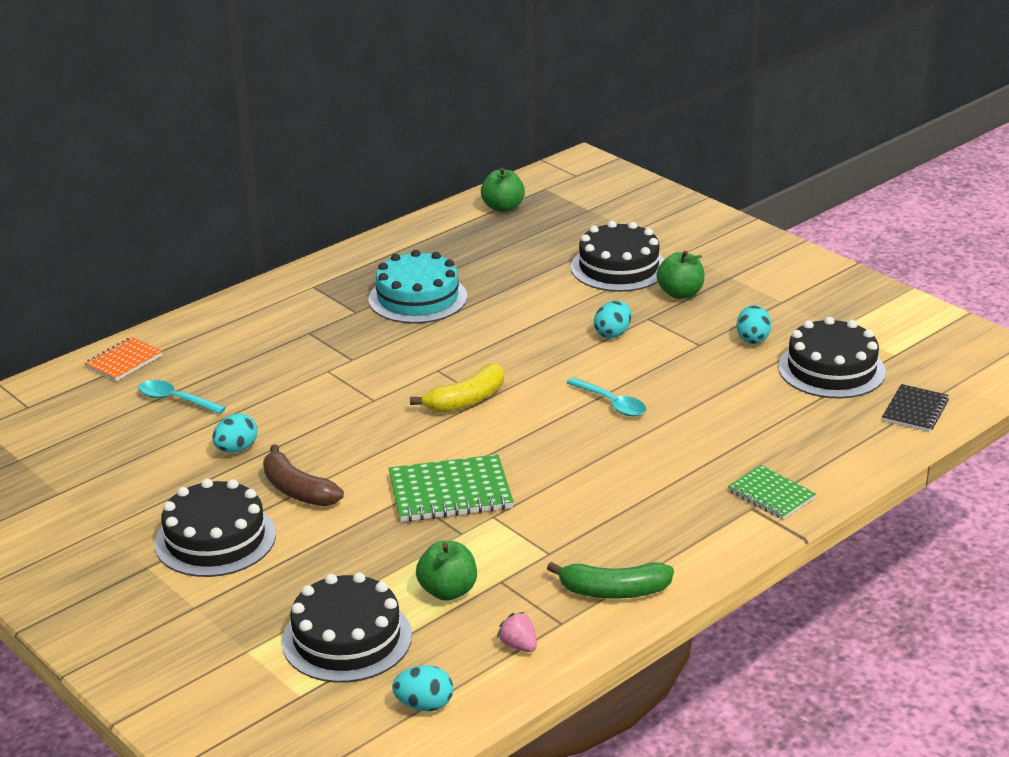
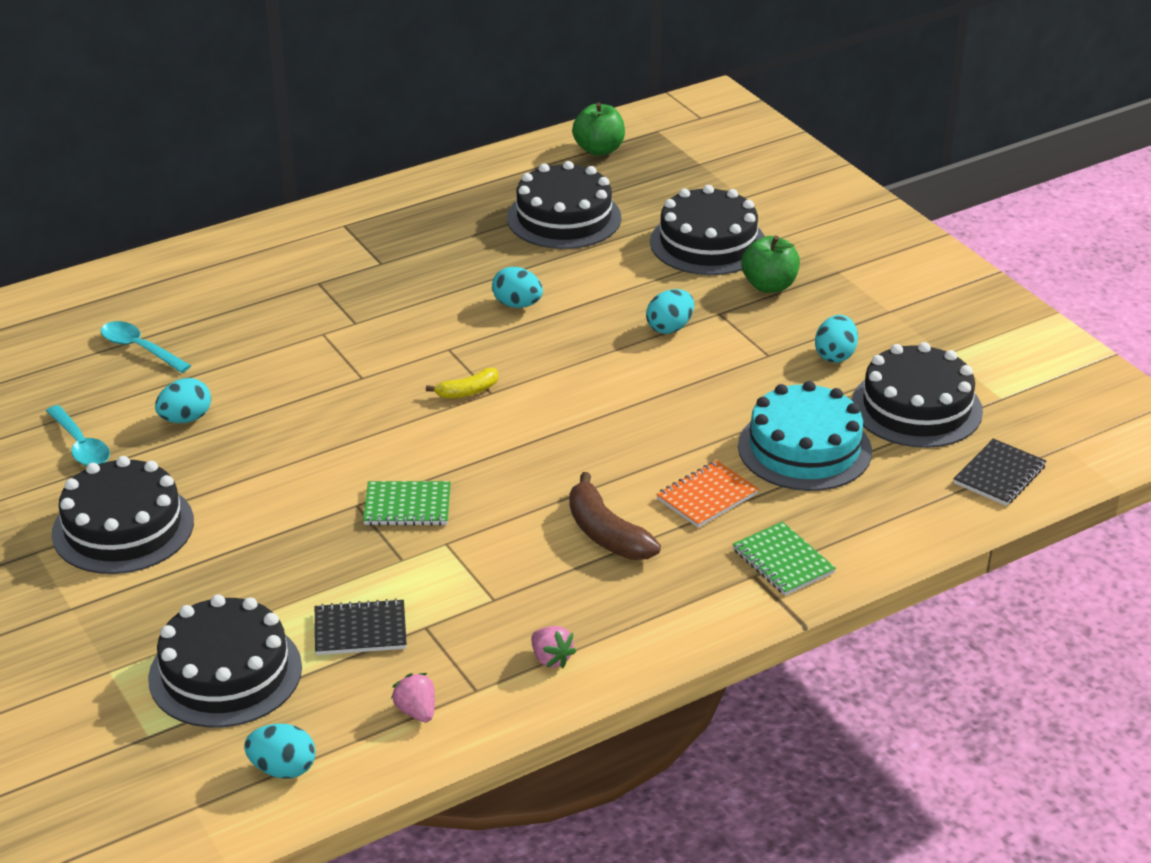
camera: 10 degrees right, 5 degrees up
orange notebook [84,337,163,382] -> orange notebook moved to [656,460,759,528]
brown banana [263,444,344,506] -> brown banana moved to [569,472,661,560]
turquoise cake [369,250,467,324] -> turquoise cake moved to [738,381,872,491]
green notebook [388,454,514,522] -> green notebook [363,481,451,526], size x0.62
yellow banana [410,363,504,413] -> yellow banana [426,368,498,399], size x0.59
green apple [416,541,477,601] -> black notebook [315,598,407,655]
green banana [547,562,674,599] -> pink strawberry [531,626,576,668]
turquoise spoon [566,377,646,416] -> turquoise spoon moved to [46,405,110,466]
none -> turquoise egg [492,267,543,308]
none -> black cake [507,161,621,249]

